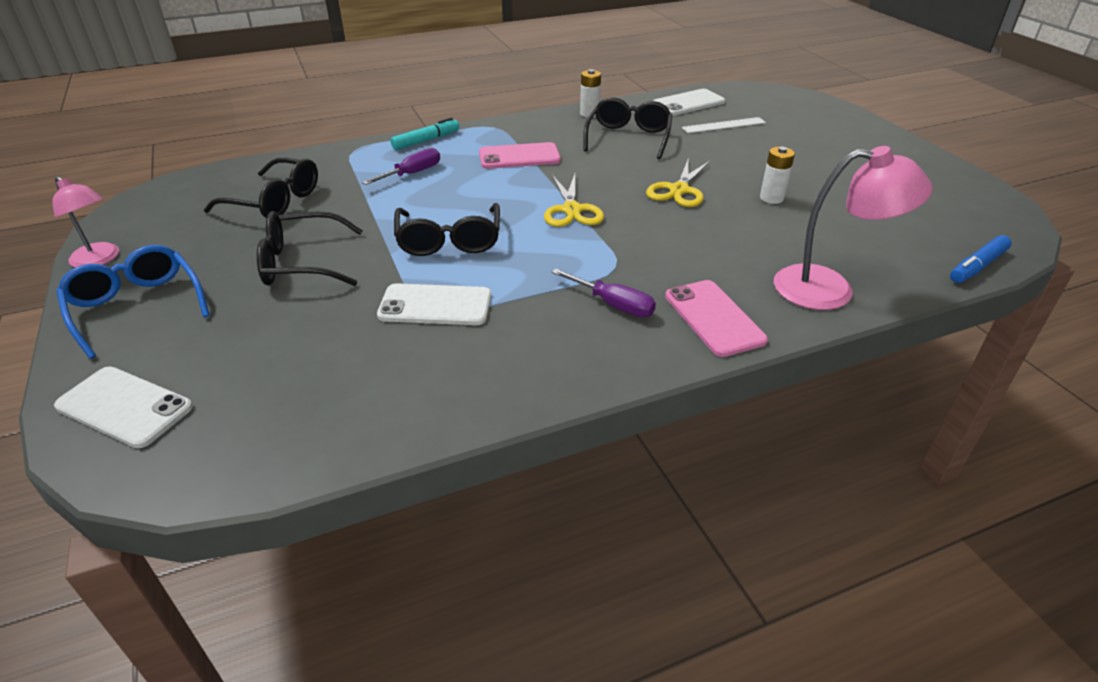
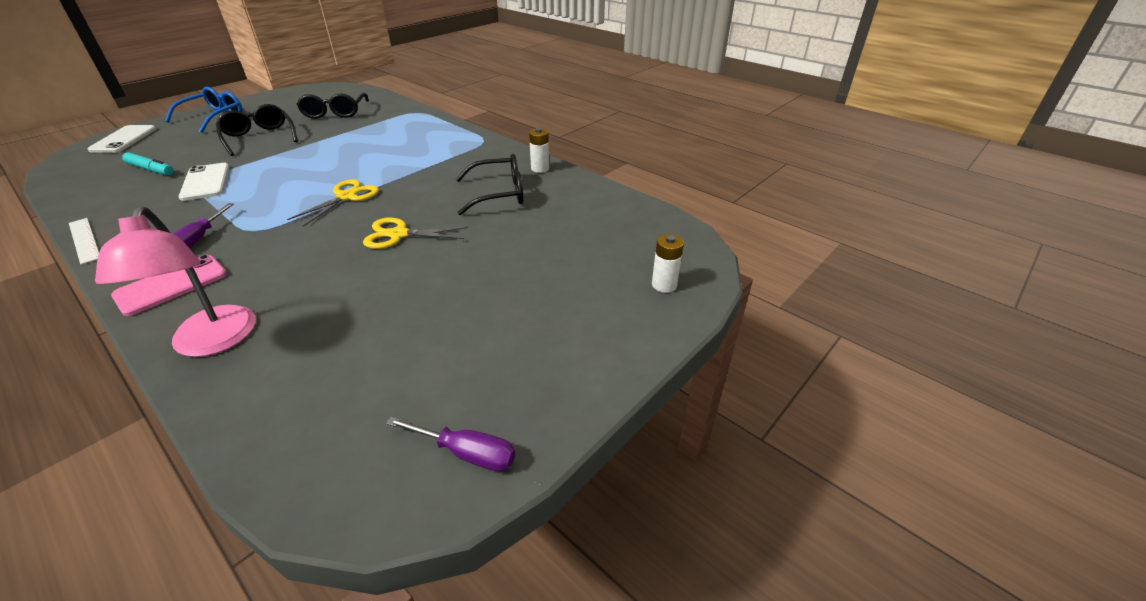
camera: 65 degrees right, 0 degrees up
pink lamp [52,176,119,268] -> none
purple screwdriver [362,148,440,185] -> purple screwdriver moved to [386,417,515,471]
turquoise marker [391,118,459,150] -> turquoise marker moved to [122,152,174,175]
black glasses [394,203,500,256] -> none
pink phone [479,142,561,169] -> none
yellow scissors [544,174,604,227] -> yellow scissors turned 150 degrees clockwise [287,179,379,227]
white phone [653,89,725,115] -> none
white ruler [682,117,766,133] -> white ruler moved to [69,218,99,265]
white battery [760,147,795,204] -> white battery moved to [652,234,684,293]
blue marker [950,235,1012,283] -> none

